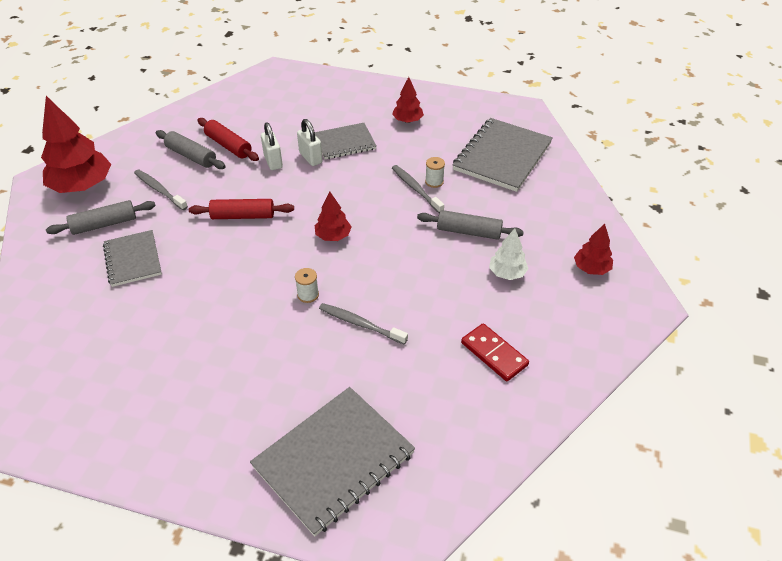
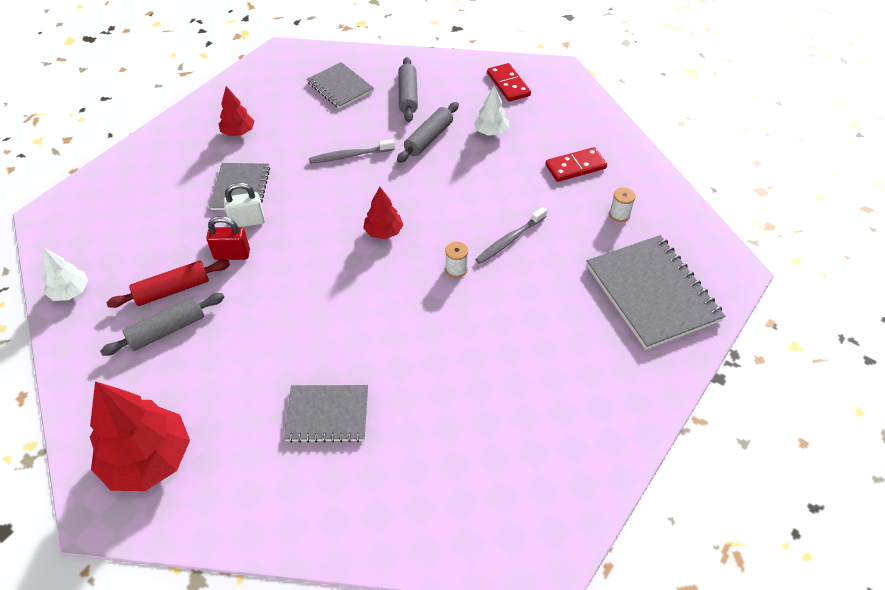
camera: 70 degrees left, 5 degrees up
grey rolling pin [46,200,156,235] -> grey rolling pin moved to [398,57,418,122]
grey toothbrush [134,169,188,210] -> none
red rolling pin [189,199,294,219] -> none
white padlock [261,122,283,170] -> red padlock [206,216,250,260]
white spool [425,157,445,188] -> white spool moved to [609,187,636,222]
grey notebook [452,118,553,192] -> grey notebook [307,62,374,109], size x0.61
red tree [574,224,613,275] -> red domino [487,63,531,102]
none -> white tree [42,248,88,301]

